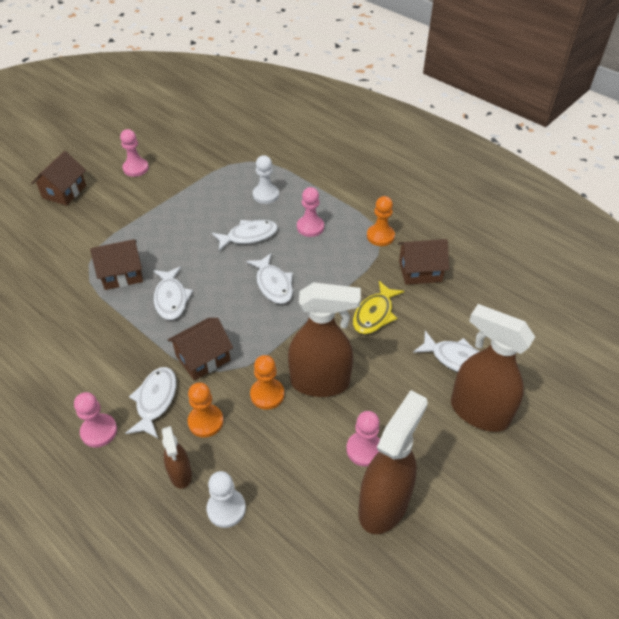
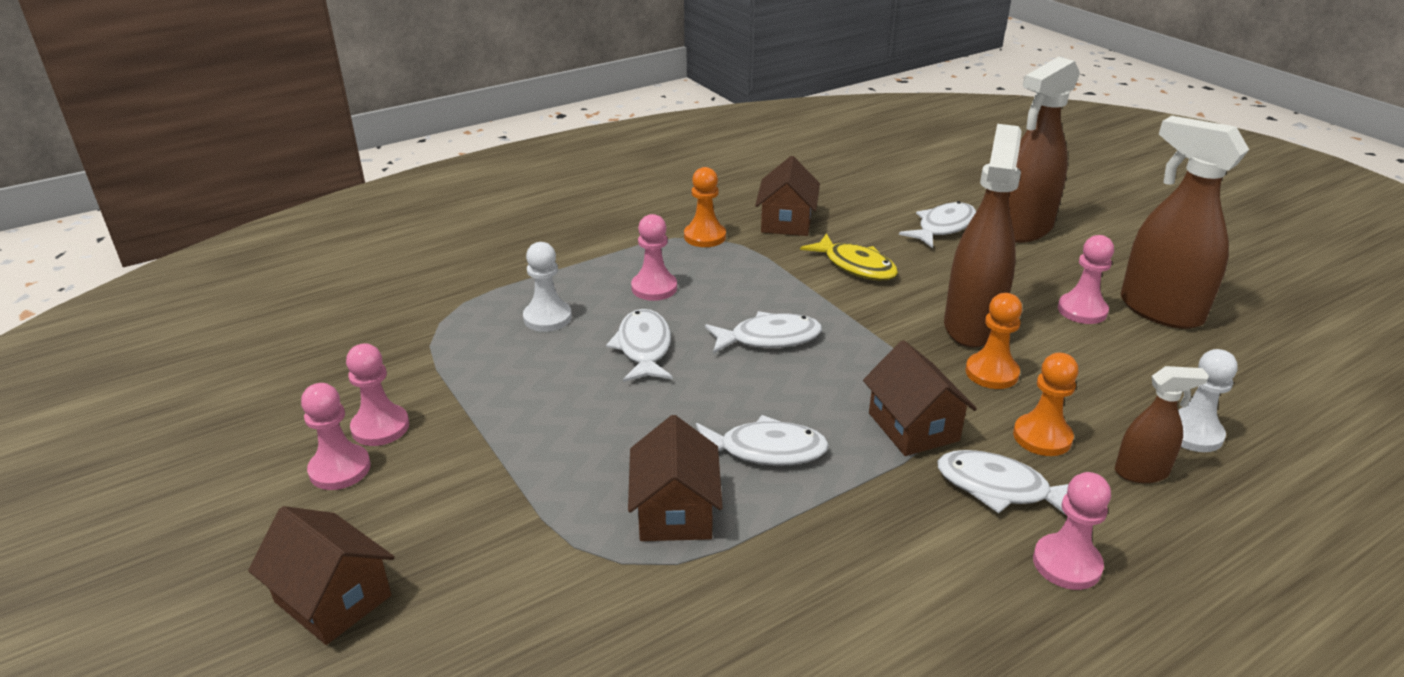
camera: 75 degrees left, 15 degrees down
none -> pink pawn [346,343,409,446]

